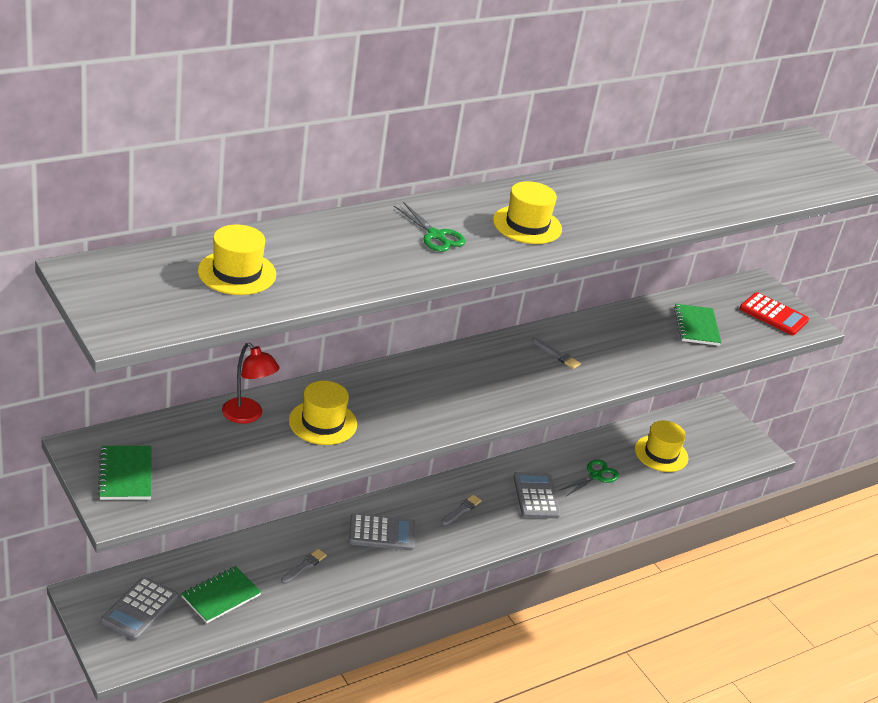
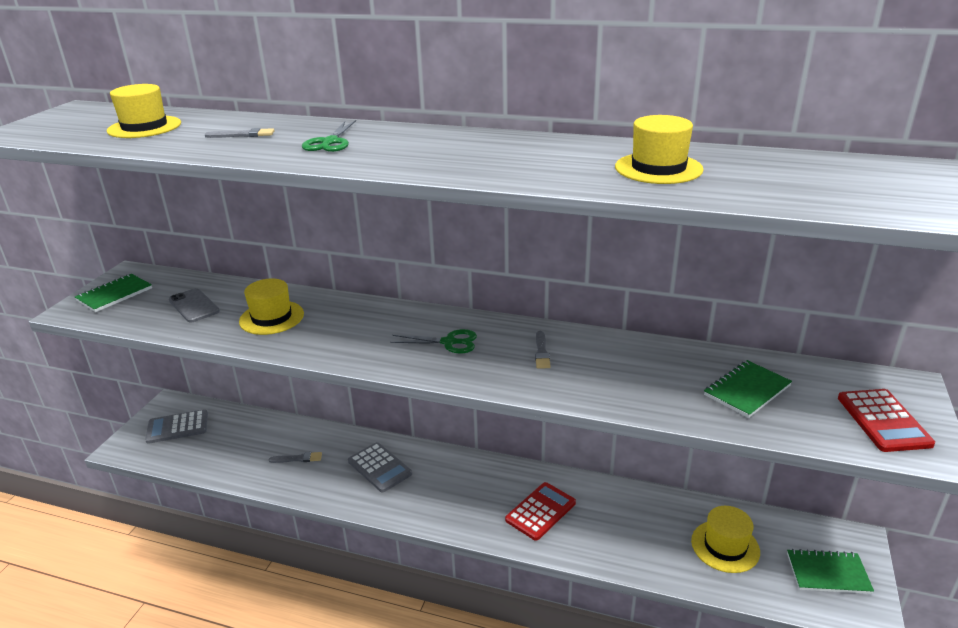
camera: 55 degrees right, 5 degrees down
green notebook [181,566,261,623] -> green notebook moved to [787,549,874,594]
red lamp [222,343,280,424] -> none
grey brush [441,495,481,525] -> grey brush moved to [205,128,275,138]
yellow hat [493,181,562,244] -> yellow hat moved to [615,115,704,184]
grey calculator [513,472,560,518] -> red calculator [505,482,576,541]
green scissors [560,459,619,496] -> green scissors moved to [390,329,477,353]
none -> grey phone [169,288,220,323]

